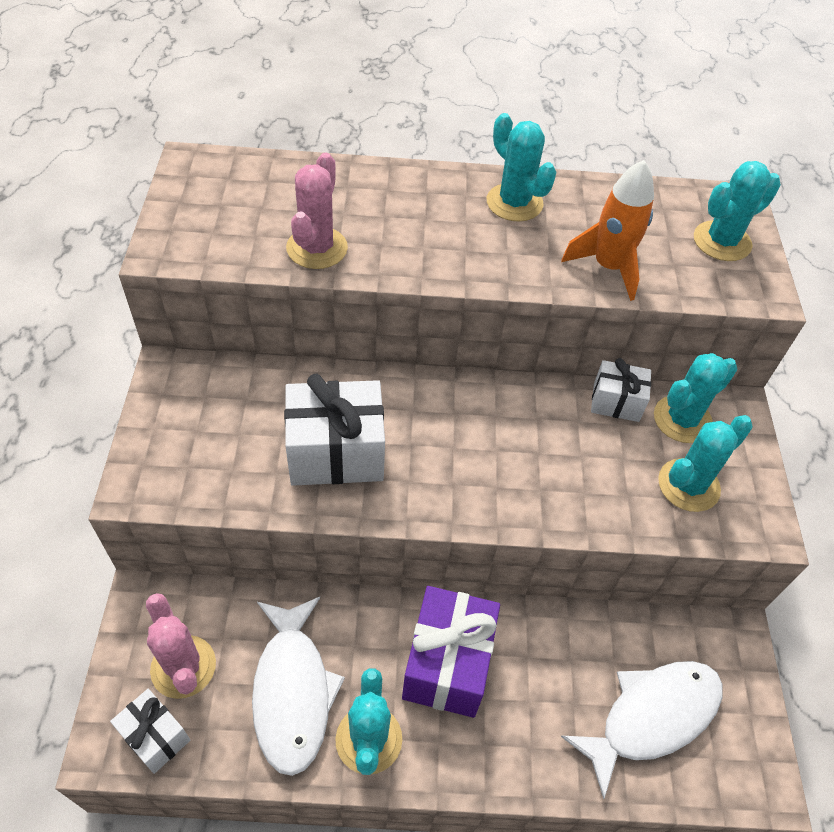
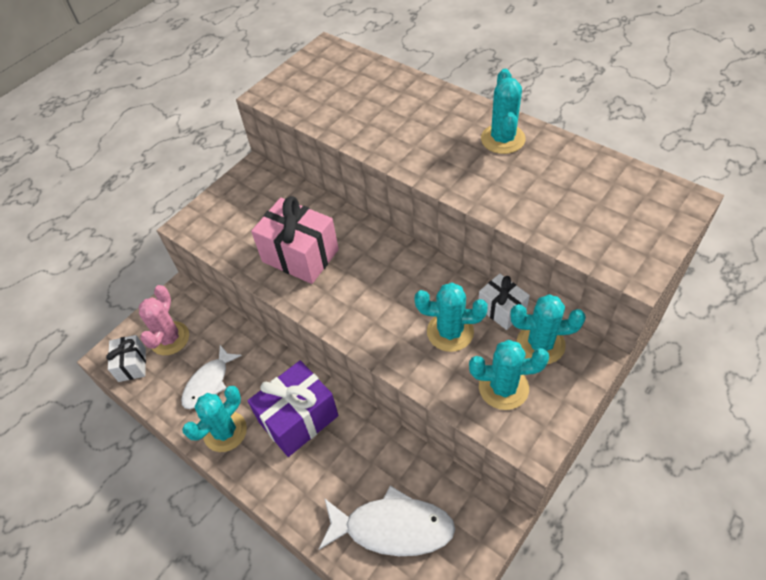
camera: 45 degrees right, 0 degrees up
white fish [252,597,345,776] -> white fish [181,345,242,409], size x0.65
white gift [284,374,385,486] -> pink gift [251,196,339,284]
pink cactus [286,153,348,269] -> none
orange rocket [561,160,654,301] -> none
turquoise cactus [694,161,781,261] -> turquoise cactus moved to [415,283,488,352]

